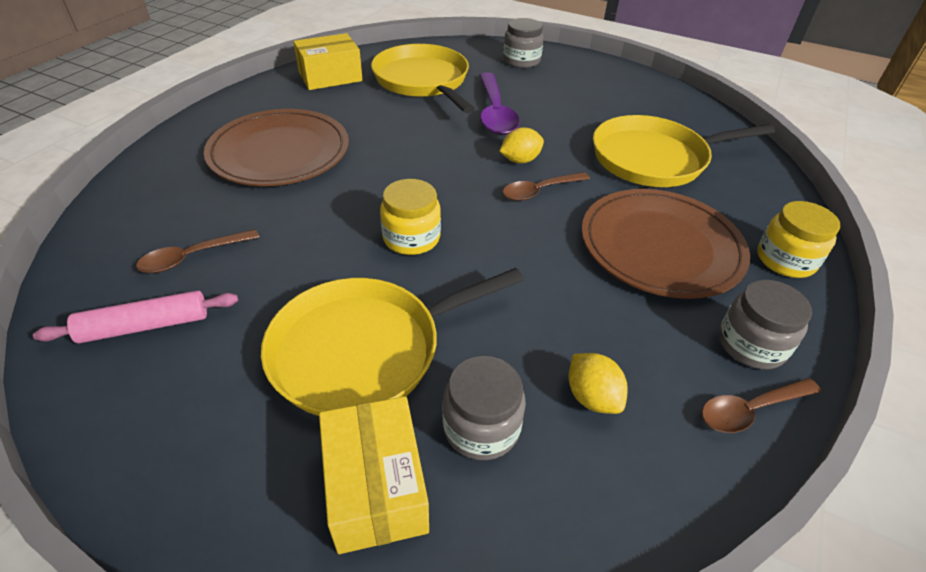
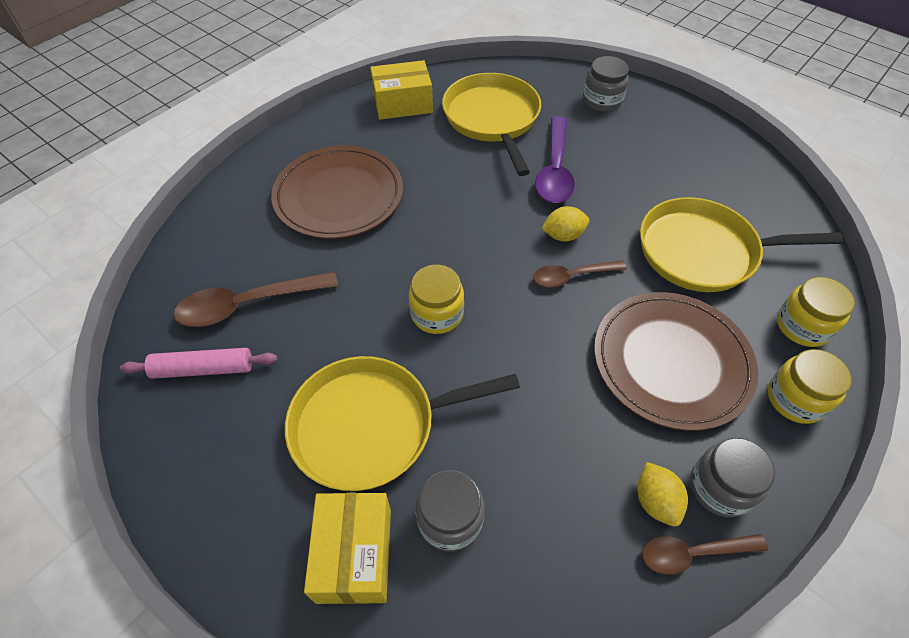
camera: 15 degrees right, 10 degrees up
brown spoon [136,229,259,273] -> brown spoon [174,272,338,327], size x1.59
yellow lemon [569,353,628,414] -> yellow lemon moved to [637,462,688,527]
none -> yellow jar [777,277,855,347]

